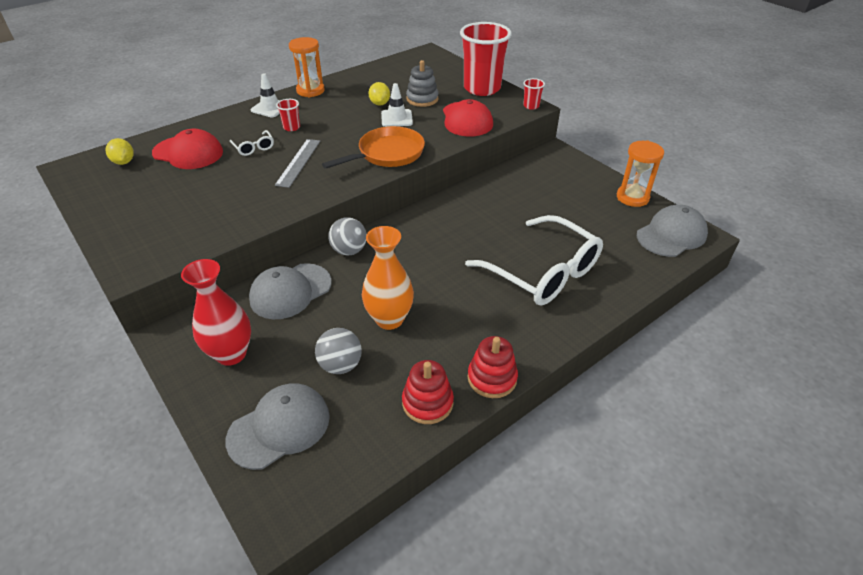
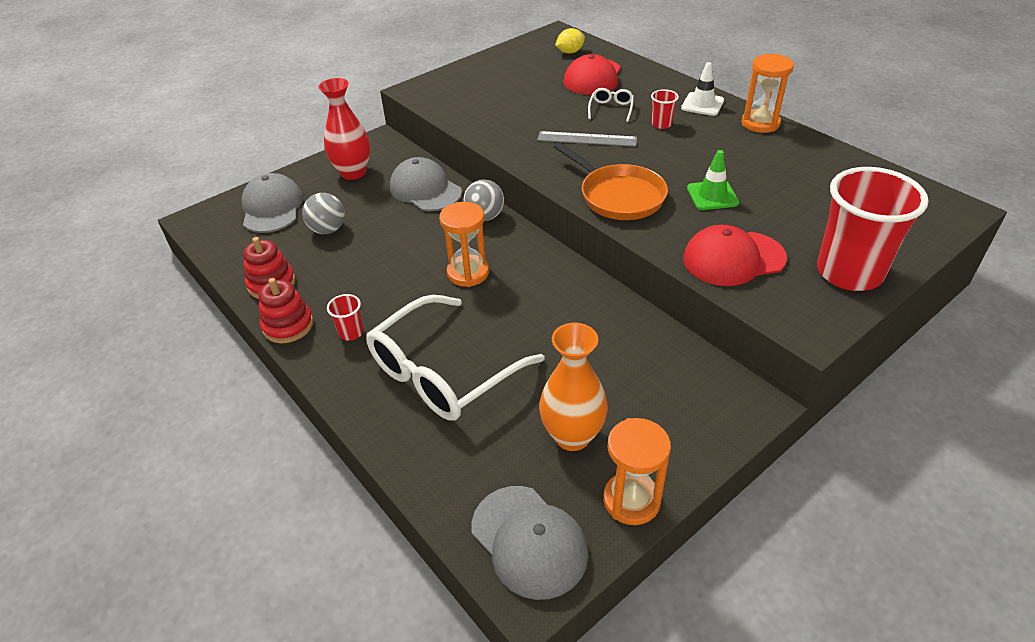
camera: 90 degrees right, 0 degrees up
grey cap [226,383,330,470] -> grey cap turned 150 degrees counterclockwise [241,173,303,233]
white glasses [230,130,274,156] -> white glasses turned 135 degrees clockwise [588,88,634,122]
orange vase [362,226,414,330] -> orange vase moved to [539,323,608,451]
yellow lemon [369,82,390,106] -> none
white traffic cone [381,83,413,127] -> green traffic cone [687,150,739,210]
grey stacking toy [406,60,438,107] -> none
red cup [523,78,545,110] -> red cup moved to [327,294,364,341]
none -> orange hourglass [439,202,489,287]

